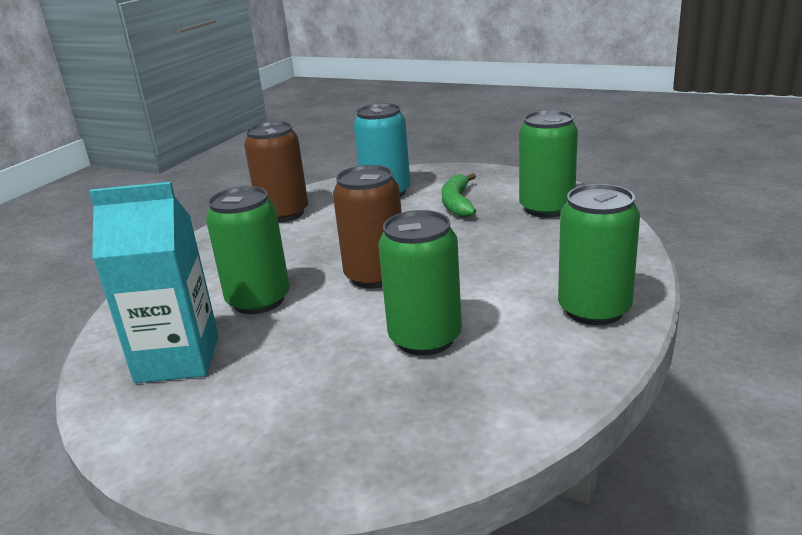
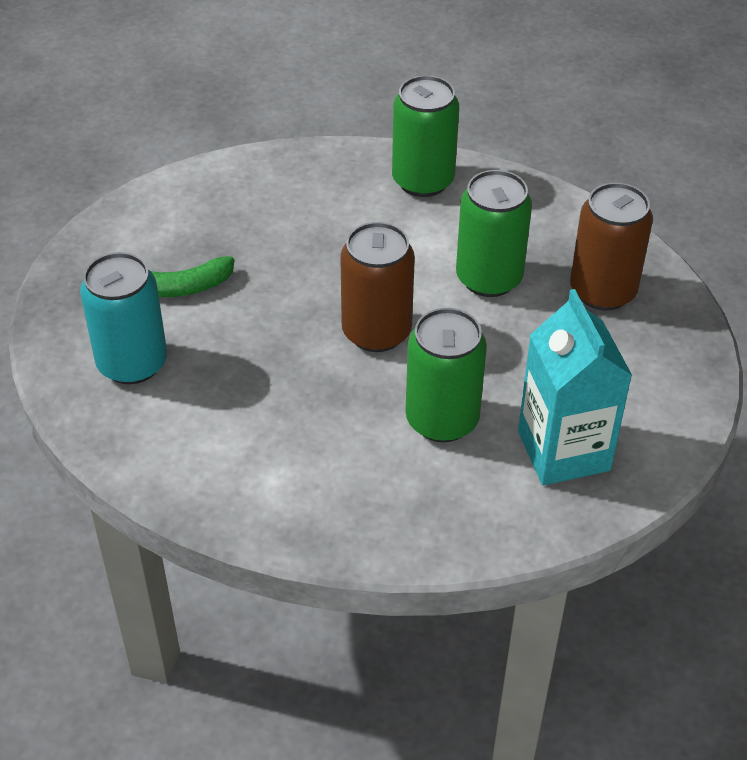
camera: 105 degrees left, 20 degrees up
brown can [244,121,308,223] -> brown can moved to [570,182,653,310]
green can [519,110,578,218] -> none

